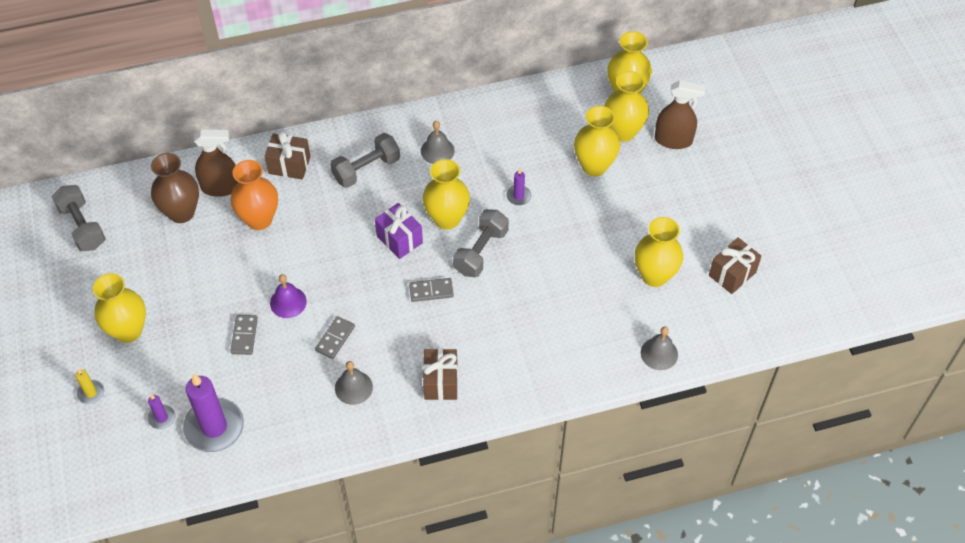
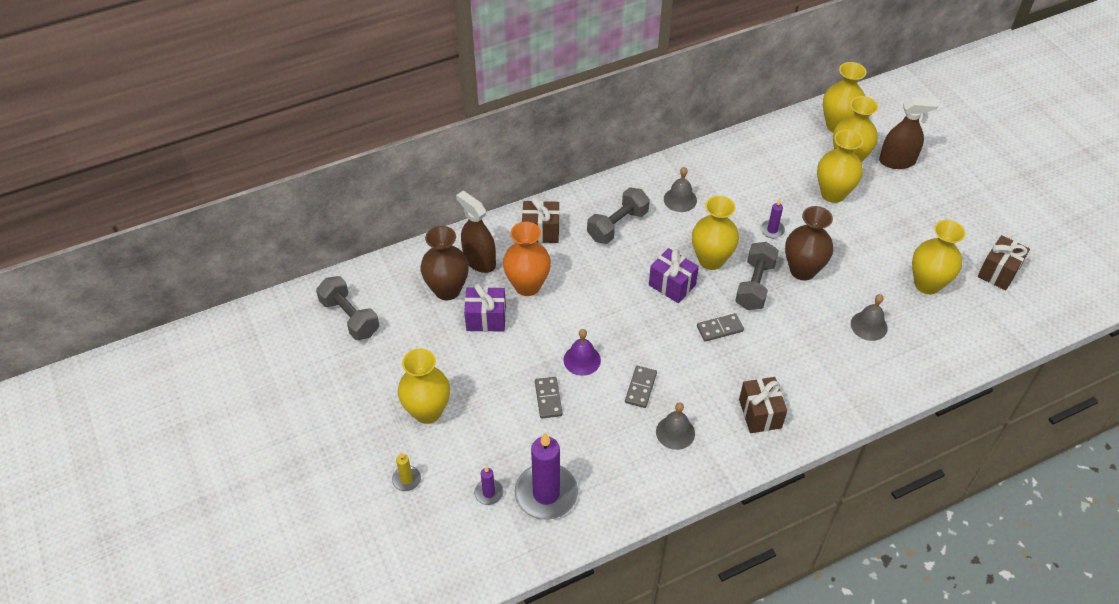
camera: 10 degrees left, 5 degrees down
brown spray bottle [194,130,238,197] -> brown spray bottle turned 120 degrees counterclockwise [456,191,496,273]
grey bell [641,326,678,370] -> grey bell moved to [851,294,888,341]
none -> purple gift [464,284,506,332]
none -> brown vase [785,206,833,281]

